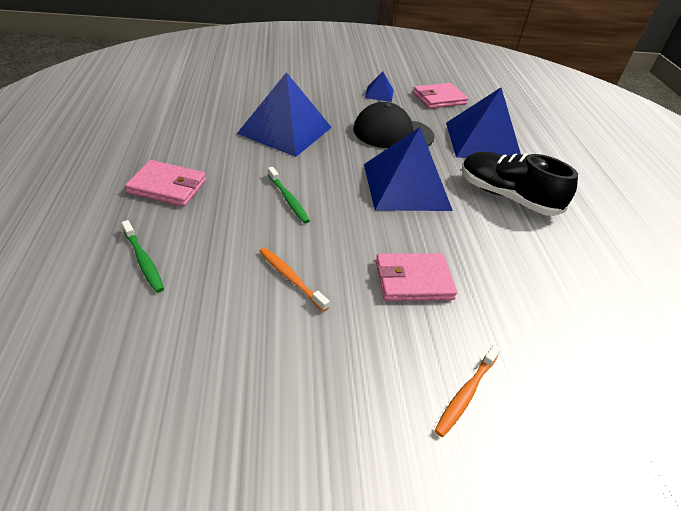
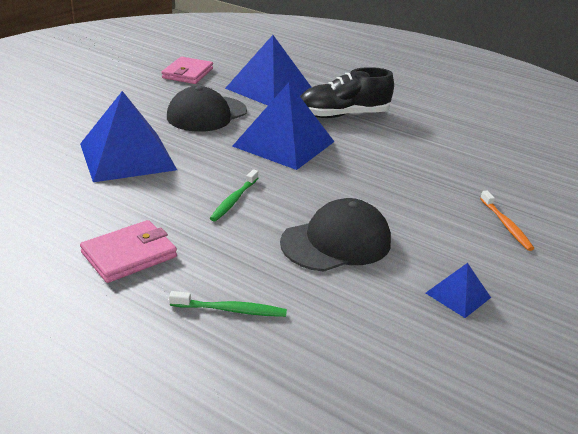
camera: 50 degrees left, 10 degrees down
orange toothbrush [259,247,330,312] -> black cap [280,198,391,272]
green toothbrush [268,167,310,224] -> green toothbrush turned 105 degrees clockwise [210,169,258,222]
blue pyramid [365,72,394,102] -> blue pyramid moved to [426,263,491,318]
pink wallet [376,253,457,301] -> none

